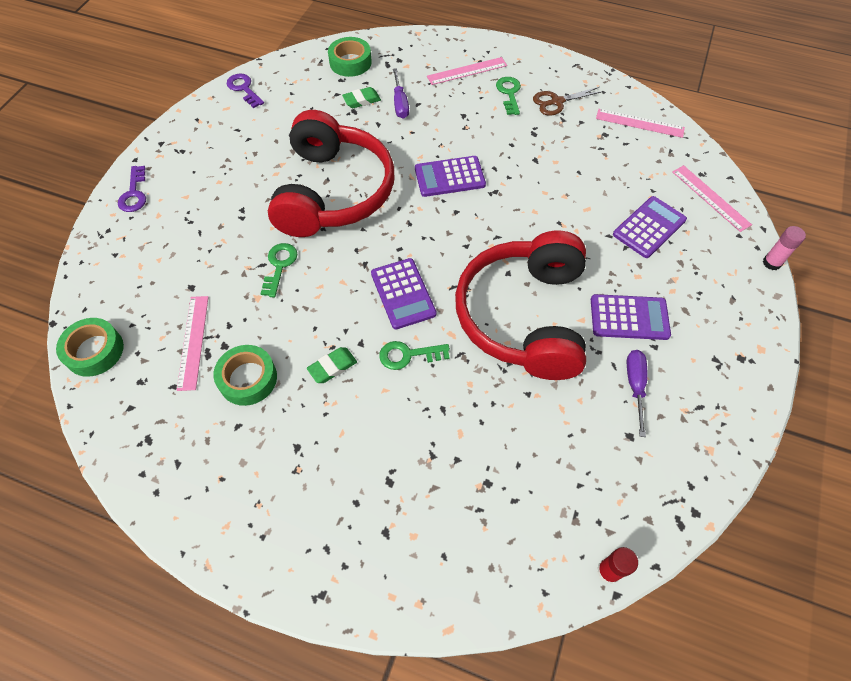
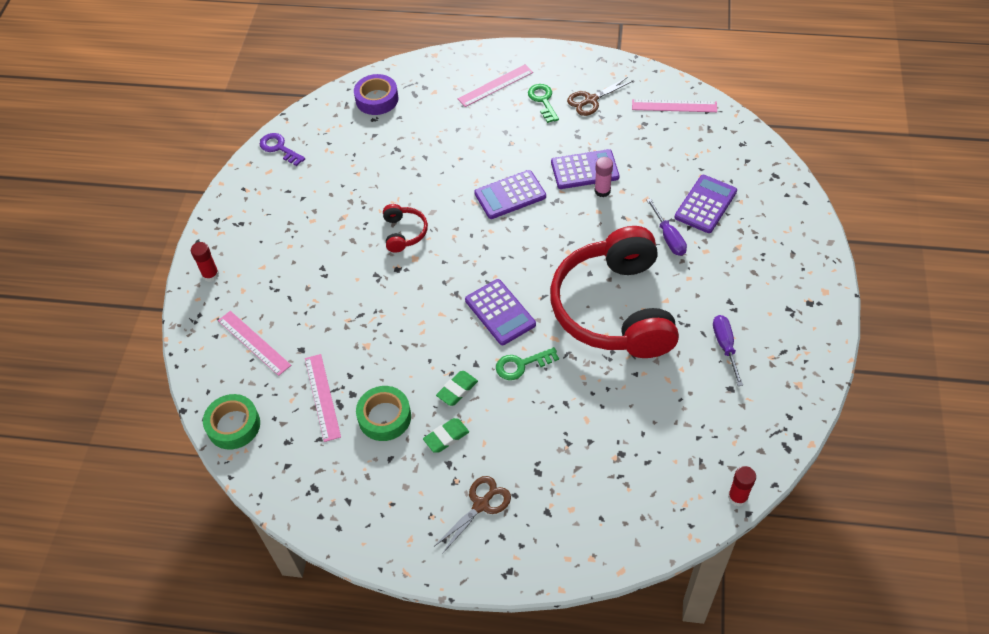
camera: 10 degrees left, 5 degrees down
purple key [118,166,146,212] -> red glue stick [191,242,219,282]
green key [260,243,298,297] -> none
red headphones [268,110,394,237] -> red headphones [383,204,428,252], size x0.40
green tape [328,37,372,77] -> purple tape [354,74,398,115]
green eraser [342,87,381,108] -> green eraser moved to [423,418,469,453]
purple screwdriver [393,68,409,119] -> purple screwdriver moved to [646,198,687,256]
purple calculator [591,294,671,340] -> purple calculator moved to [551,149,619,189]
pink ruler [673,165,752,232] -> pink ruler moved to [218,311,291,376]
pink glue stick [763,226,806,270] -> pink glue stick moved to [594,157,613,197]
none -> brown scissors [435,476,511,554]

